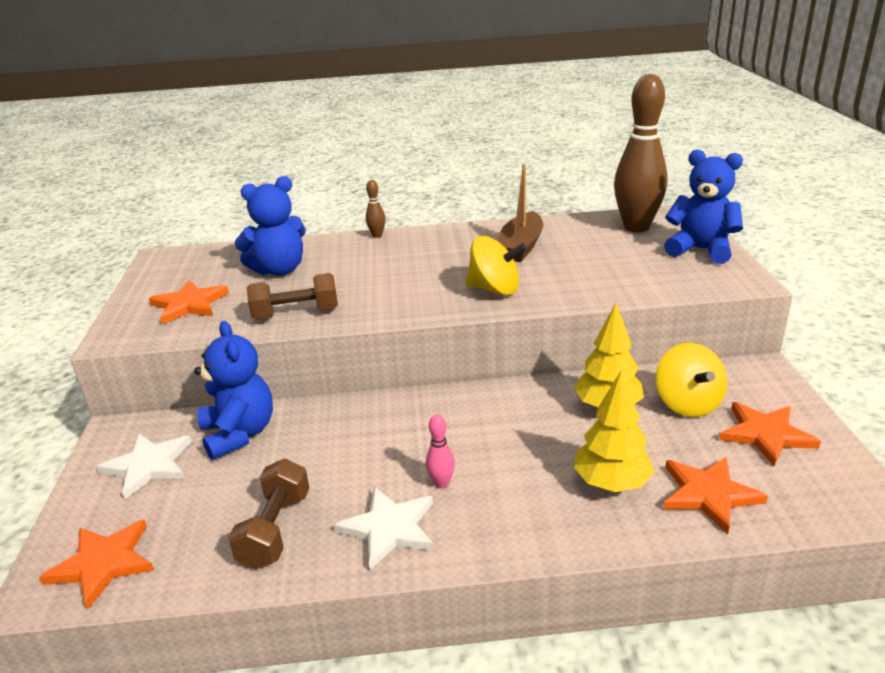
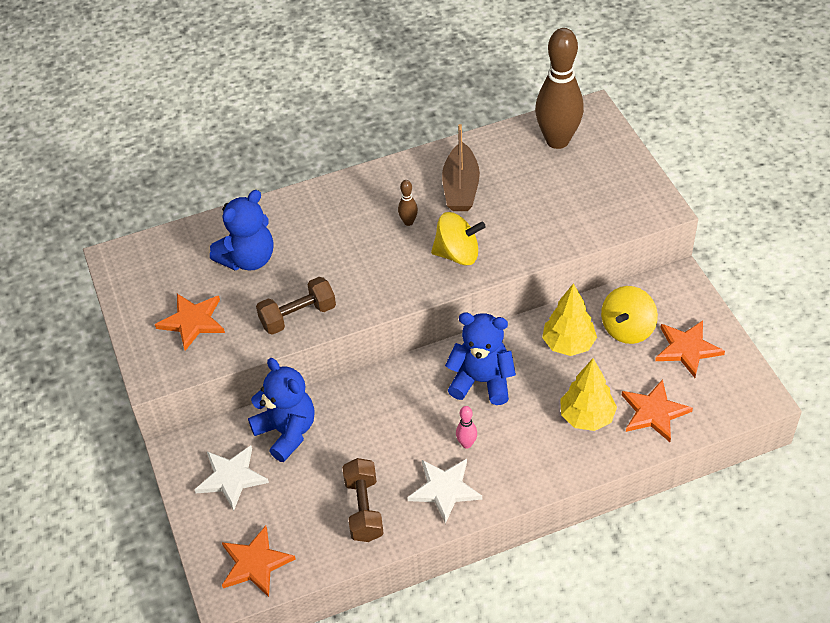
camera: 15 degrees left, 20 degrees up
brown bowling pin [366,180,386,238] -> brown bowling pin moved to [398,180,418,226]
yellow spinning top [655,343,727,417] -> yellow spinning top turned 60 degrees clockwise [601,286,658,344]
blue teddy bear [664,149,743,264] -> blue teddy bear moved to [445,313,516,405]

